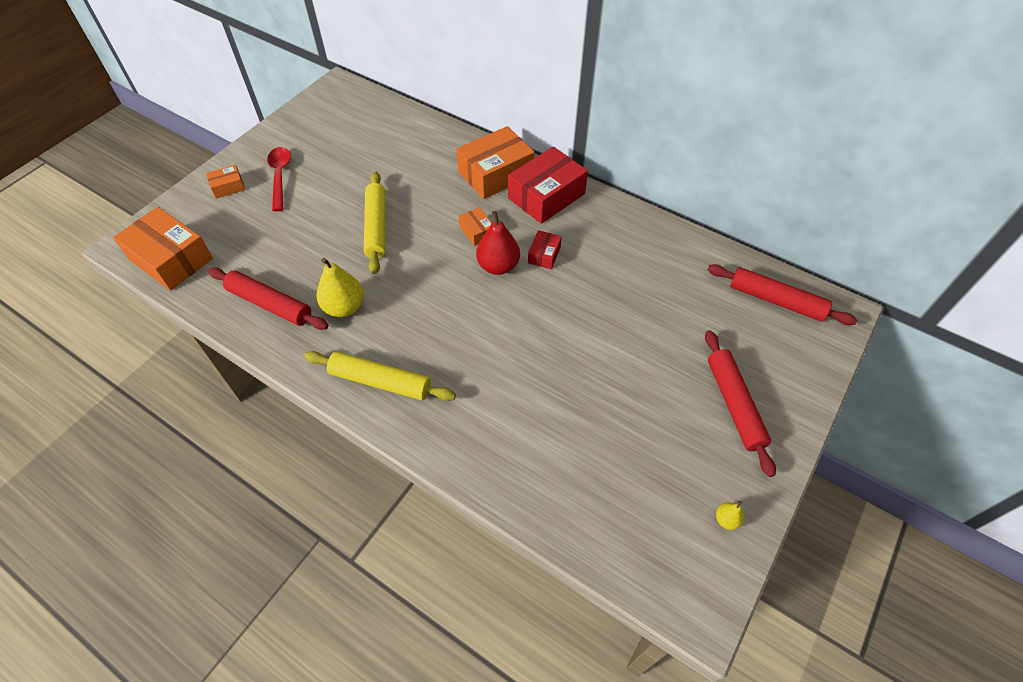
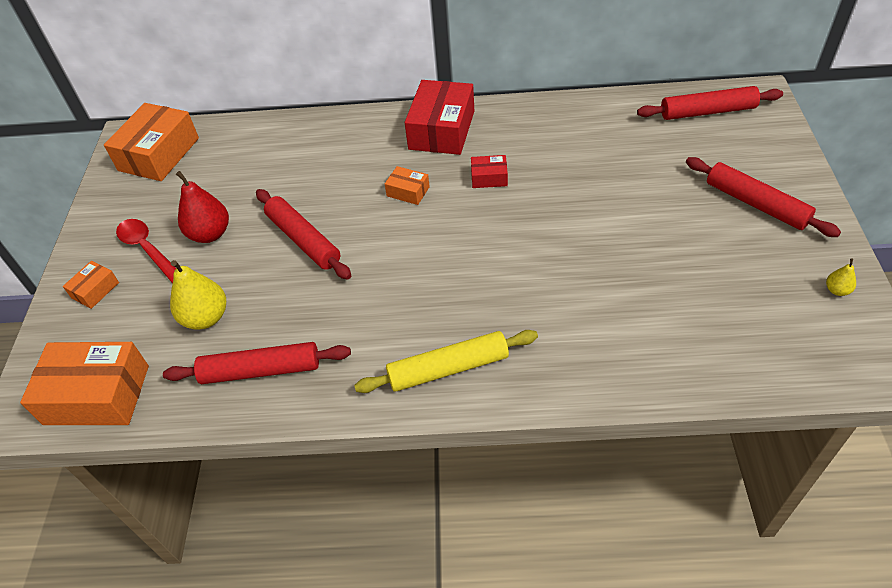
camera: 30 degrees left, 5 degrees down
yellow pear [316,258,364,317] -> yellow pear moved to [170,260,226,330]
yellow rolling pin [364,171,385,274] -> red rolling pin [256,189,351,280]
orange box [456,126,535,199] -> orange box moved to [104,103,199,181]
red pear [476,210,520,275] -> red pear moved to [176,171,229,243]
red box [528,230,562,269] -> red box turned 75 degrees counterclockwise [471,155,508,188]

